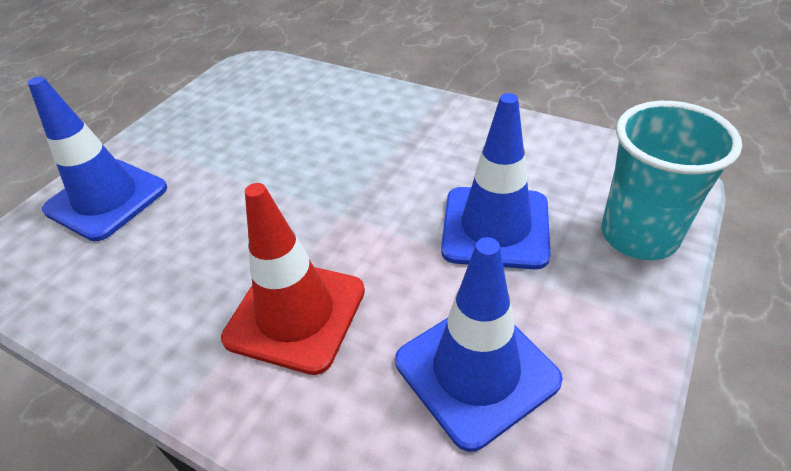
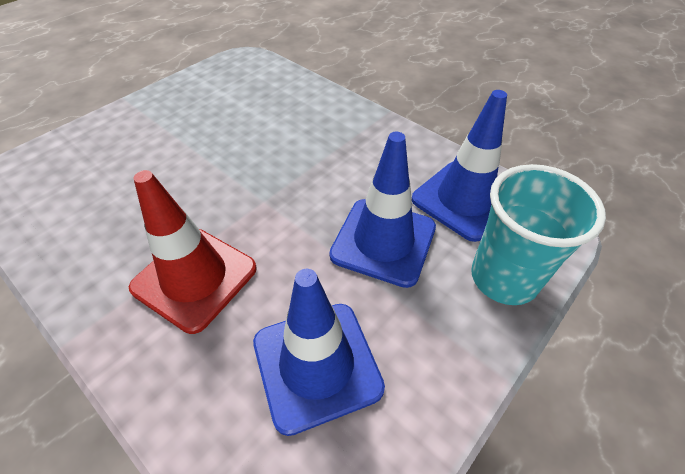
camera: 10 degrees right, 5 degrees up
blue traffic cone [28,76,167,241] -> blue traffic cone moved to [412,90,507,242]

